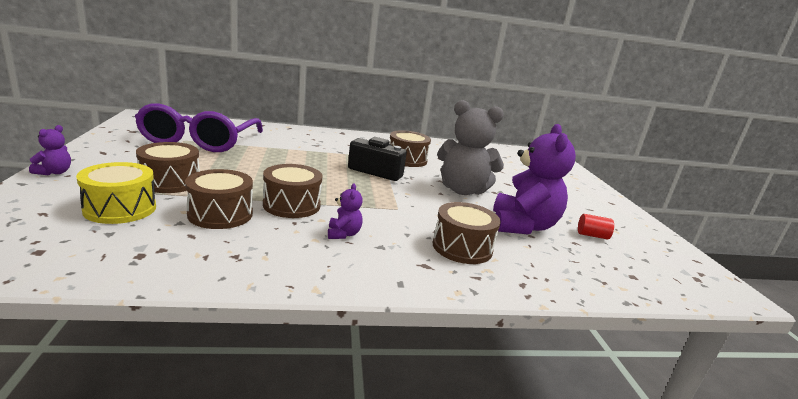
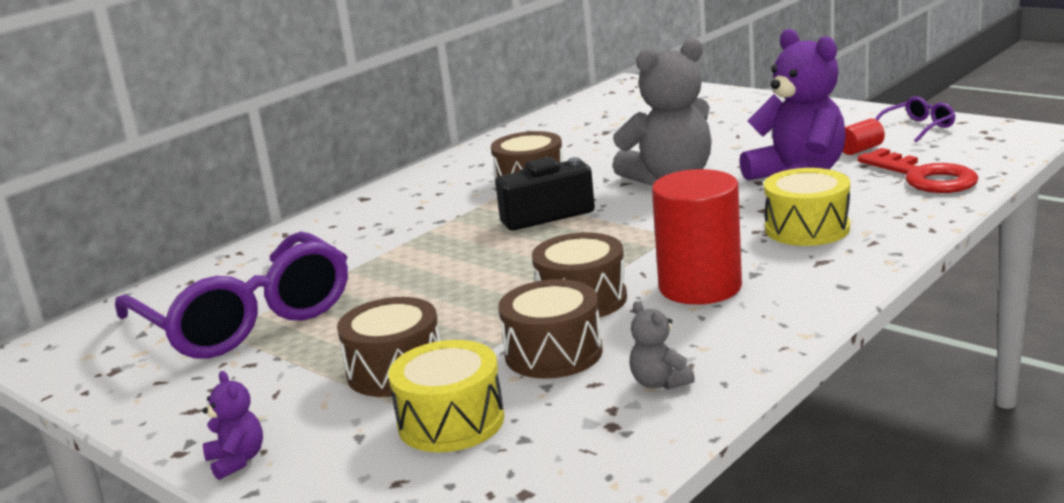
camera: 35 degrees left, 0 degrees up
purple teddy bear [328,183,363,239] -> red cylinder [652,169,742,305]
brown drum [432,202,501,264] -> yellow drum [764,168,850,246]
none -> grey teddy bear [629,301,695,389]
none -> red key [857,148,978,193]
none -> purple glasses [875,96,956,143]

